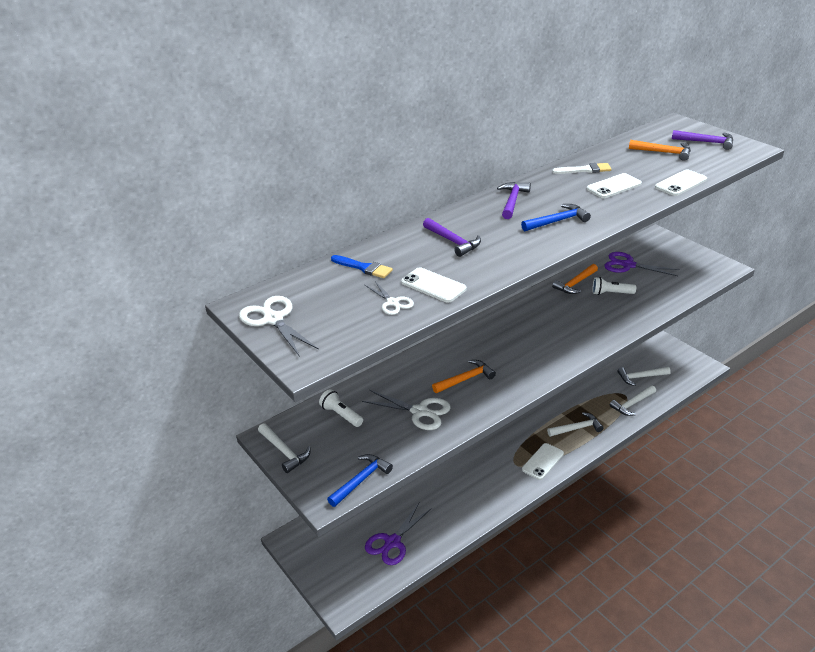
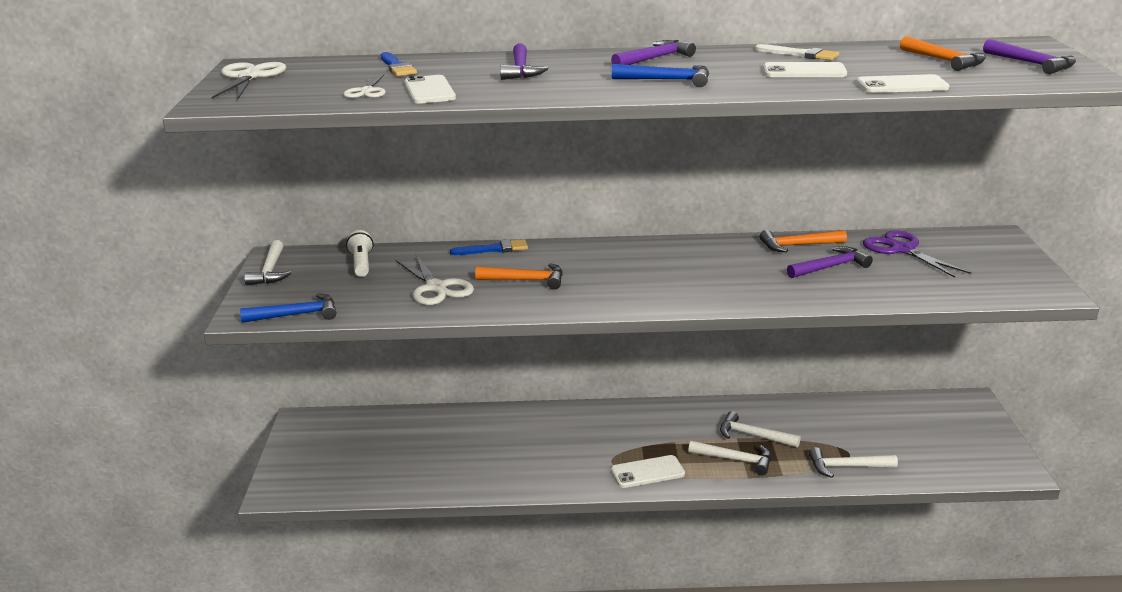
camera: 35 degrees right, 10 degrees down
purple scissors [365,503,432,565] -> none
white flashlight [592,277,636,295] -> purple hammer [787,246,873,278]
white hammer [617,367,671,386] -> white hammer moved to [720,411,801,448]
none -> blue brush [450,239,528,255]

